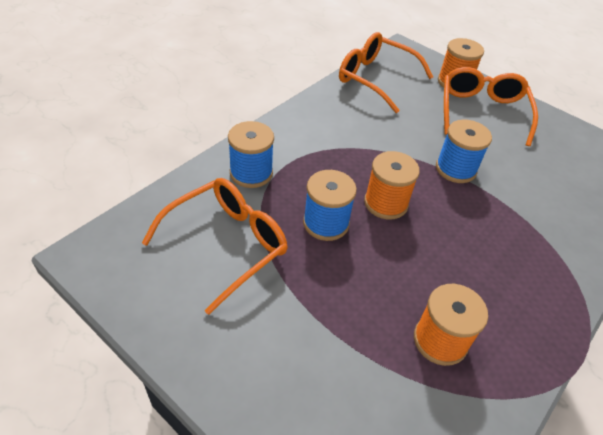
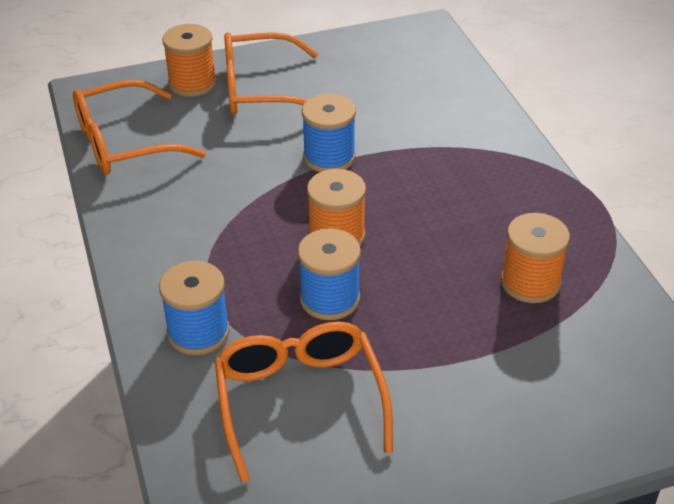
camera: 55 degrees left, 5 degrees down
orange glasses [444,67,538,146] -> orange glasses turned 45 degrees counterclockwise [224,32,318,114]

